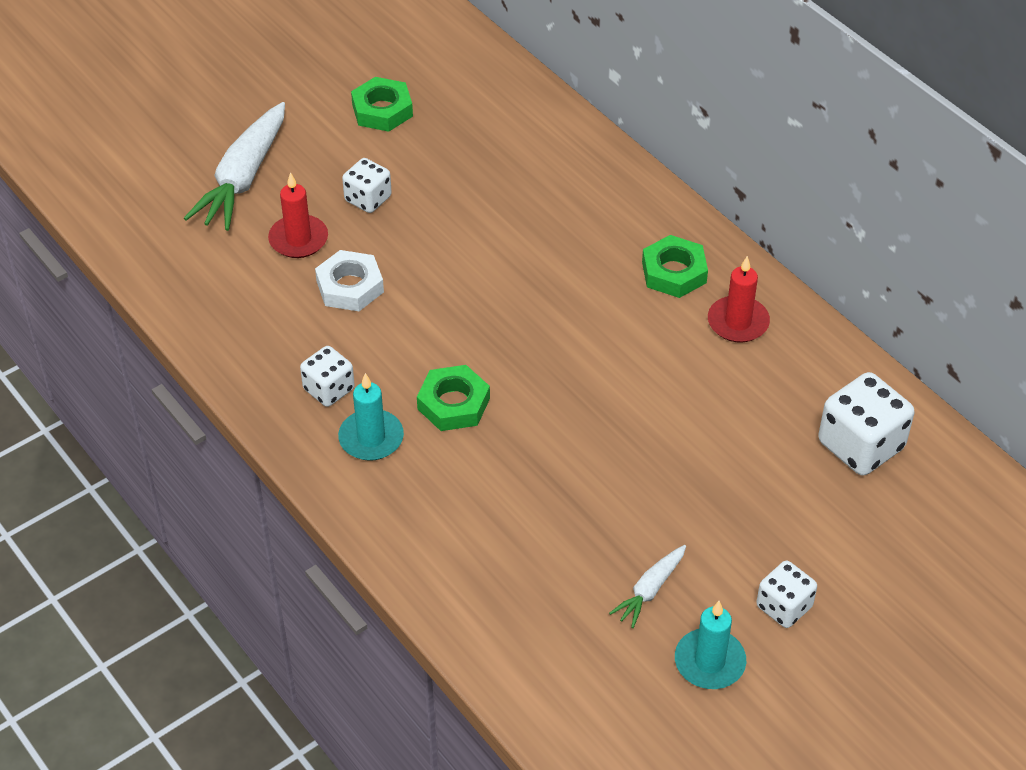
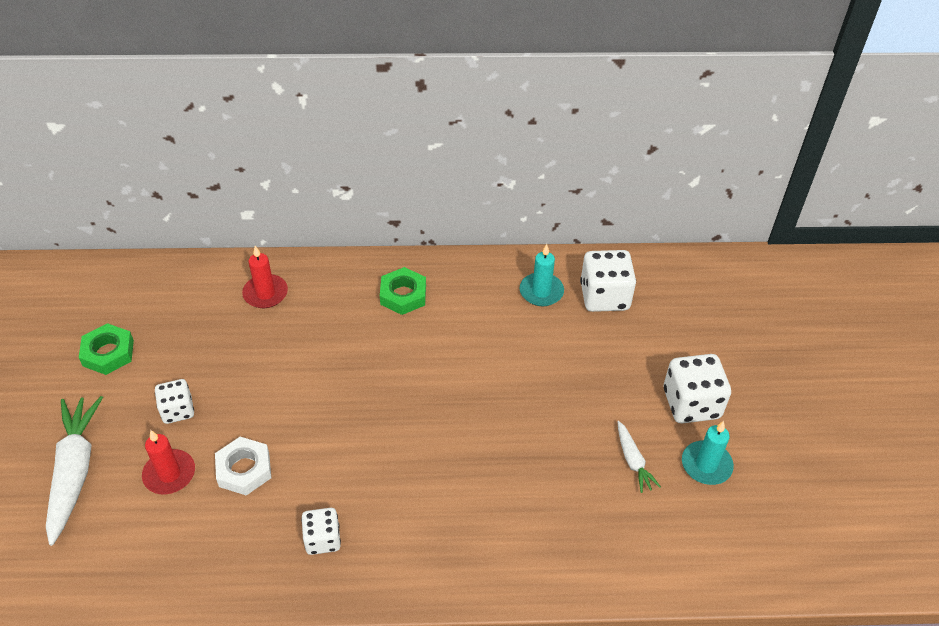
camera: 55 degrees left, 0 degrees up
white carrot [184,102,285,231] -> white carrot turned 150 degrees counterclockwise [46,396,103,546]
turquoise candle [338,373,404,461] -> turquoise candle moved to [520,244,564,306]
green nut [417,365,490,431] -> none
red candle [708,256,770,343] -> red candle moved to [242,246,288,308]
white dice [756,561,817,628] -> white dice [664,354,731,424], size x1.64

